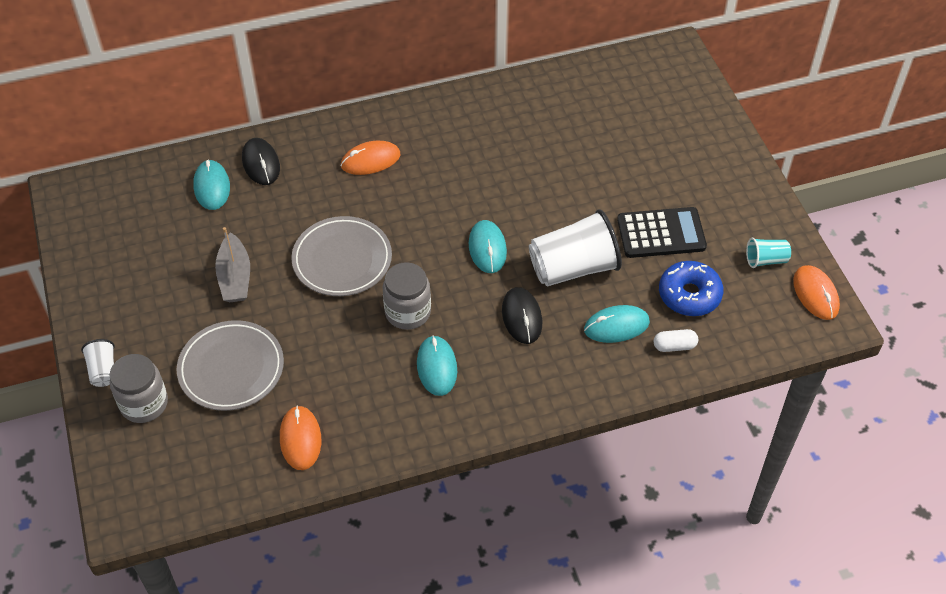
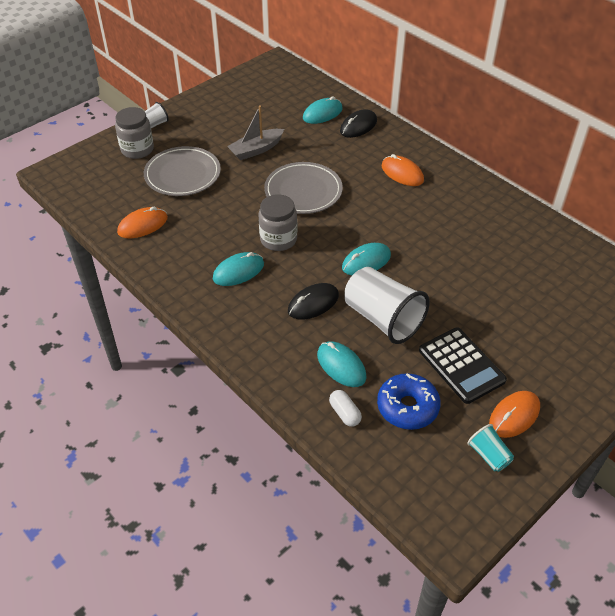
camera: 65 degrees right, 5 degrees down
orange mouse [793,265,840,320] -> orange mouse moved to [489,391,540,438]

